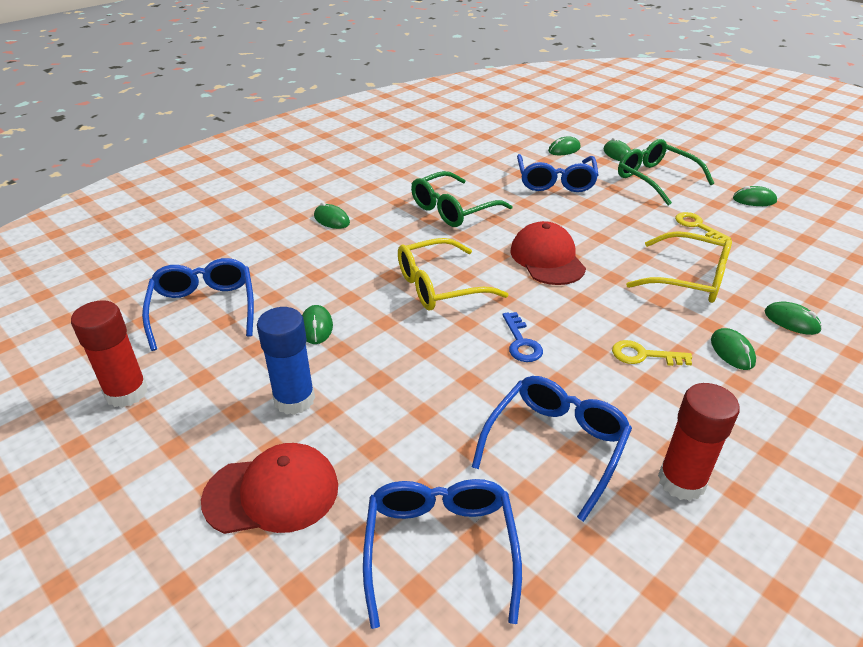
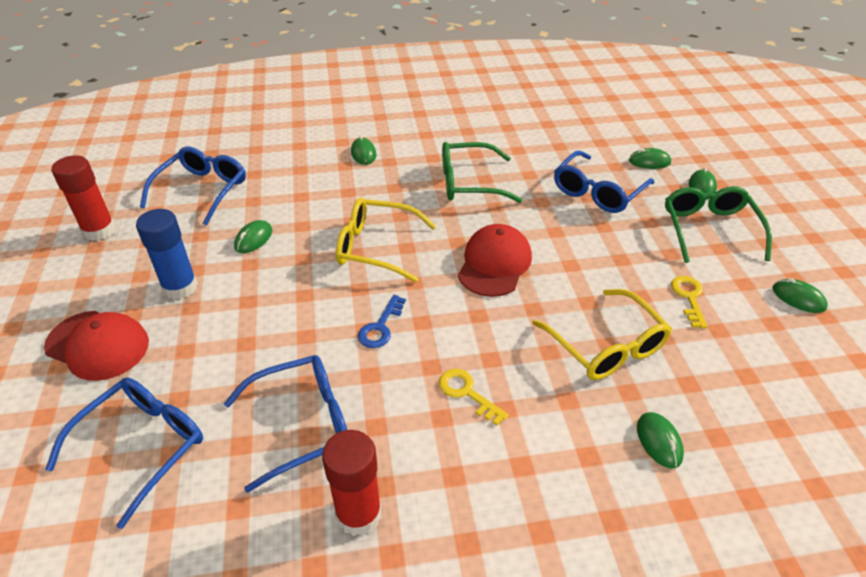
camera: 35 degrees right, 5 degrees up
green mouse [711,328,756,370] -> none

